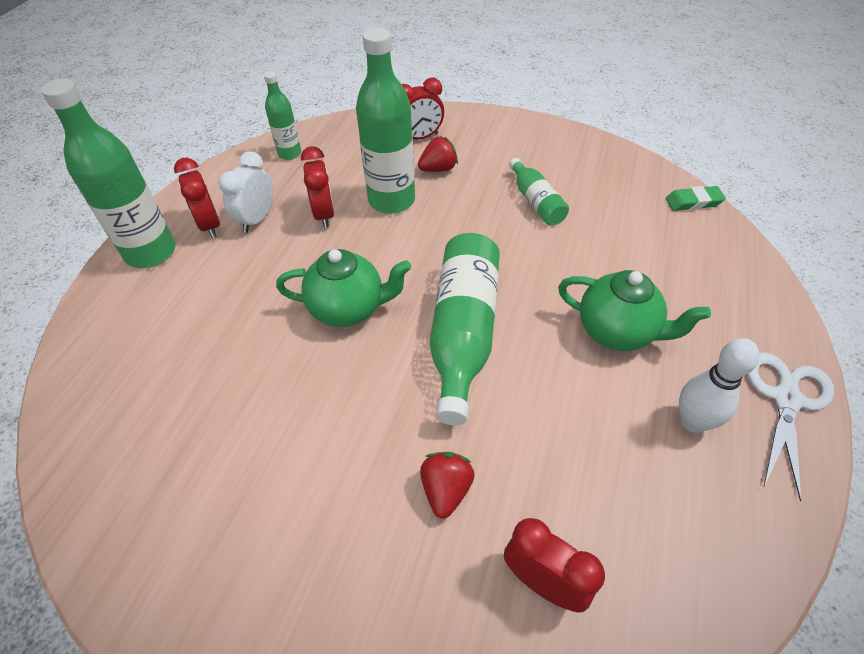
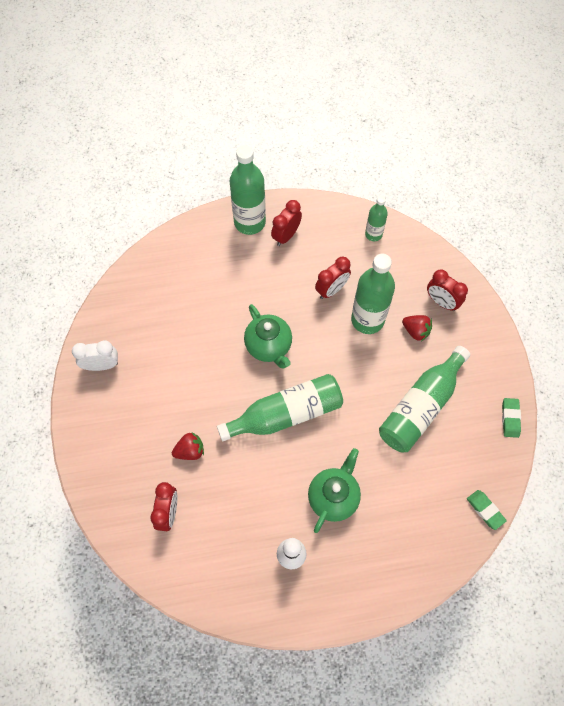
camera: 60 degrees right, 15 degrees up
white clock [219,151,273,233] -> white clock moved to [72,340,118,371]
green bottle [509,158,569,225] -> green bottle [379,346,470,452], size x1.82
green teapot [558,270,711,351] -> green teapot turned 150 degrees counterclockwise [308,448,361,533]
white scissors [747,352,834,501] -> none
none -> green eraser [502,398,521,438]

